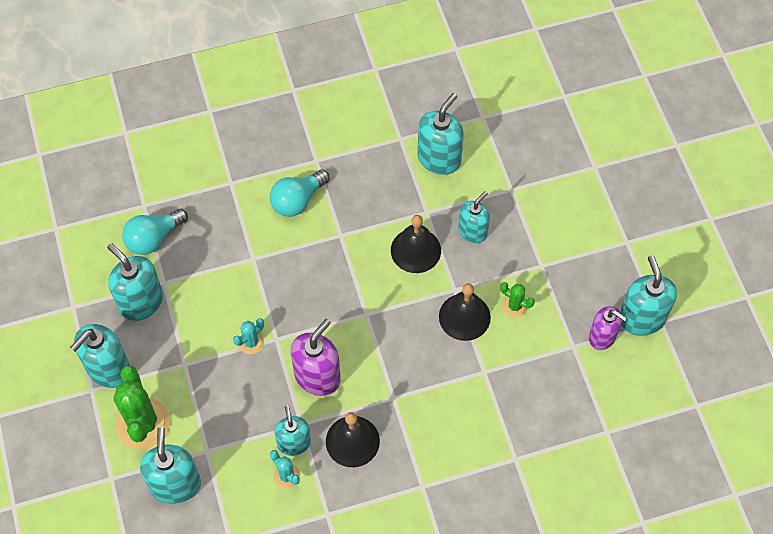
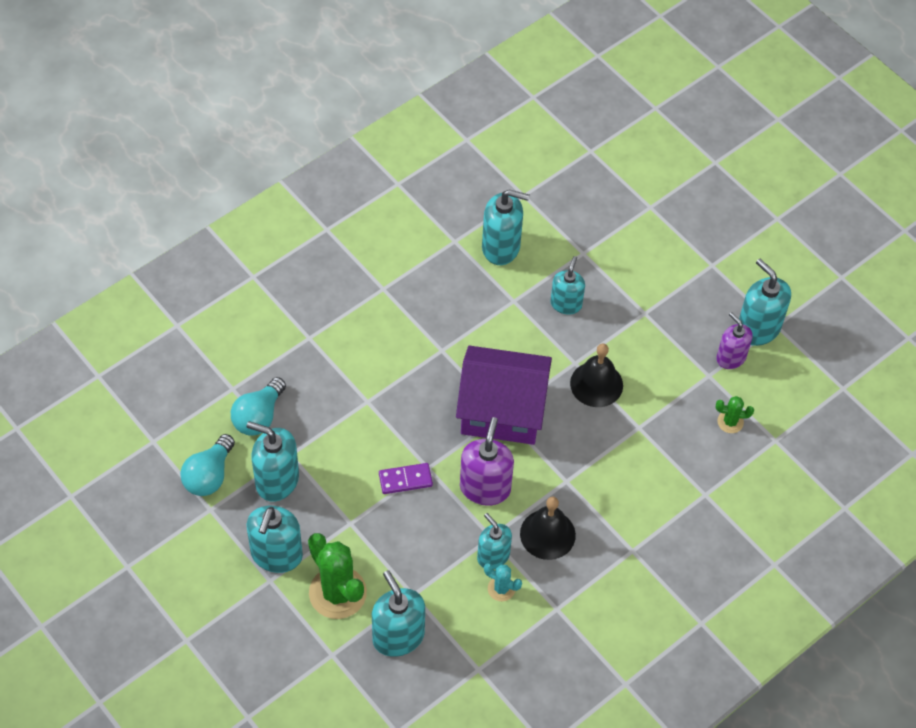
camera: 25 degrees left, 5 degrees down
turquoise cactus [233,318,264,354] -> purple domino [379,463,433,494]
turquoise light bulb [270,169,330,217] -> turquoise light bulb moved to [180,434,235,496]
black bell [391,215,441,273] -> none
turquoise soap dispenser [417,93,464,175] -> turquoise soap dispenser turned 90 degrees clockwise [482,189,530,265]
green cactus [500,282,535,318] -> green cactus moved to [716,396,754,433]
purple soap dispenser [589,306,627,350] -> purple soap dispenser turned 135 degrees counterclockwise [716,312,753,369]
none -> purple house [456,346,552,445]

